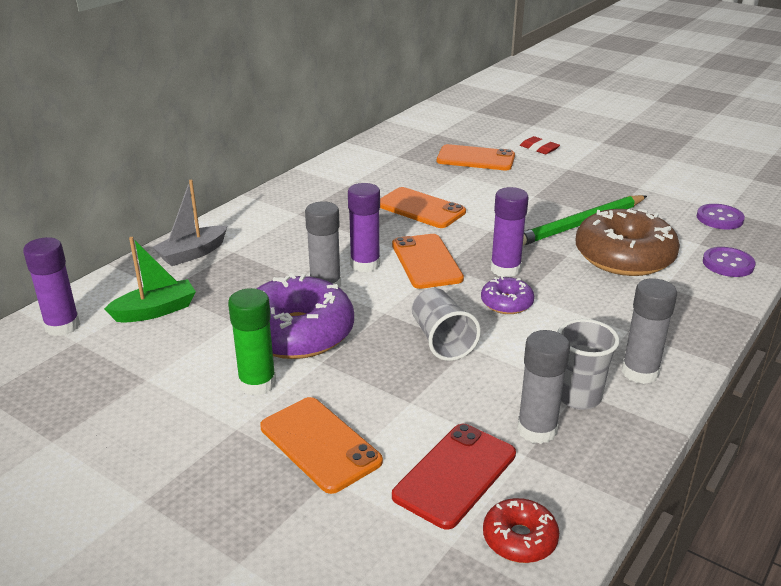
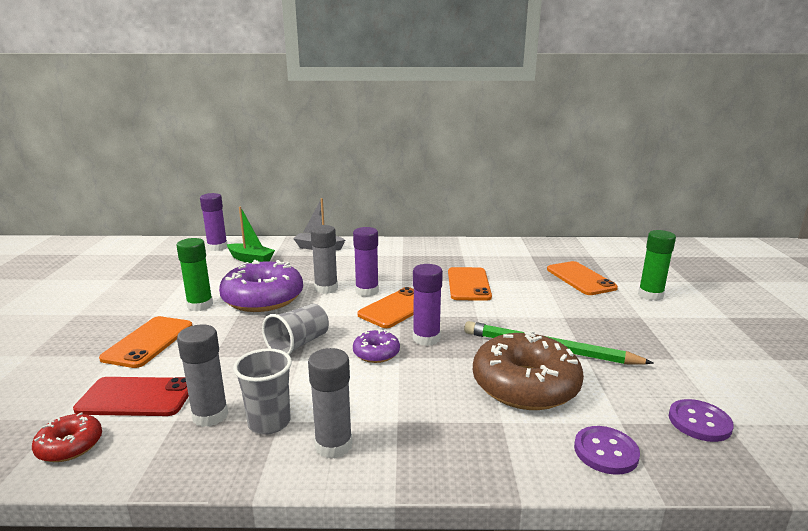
camera: 55 degrees right, 10 degrees down
red eraser [520,136,560,154] -> green glue stick [638,230,676,301]

